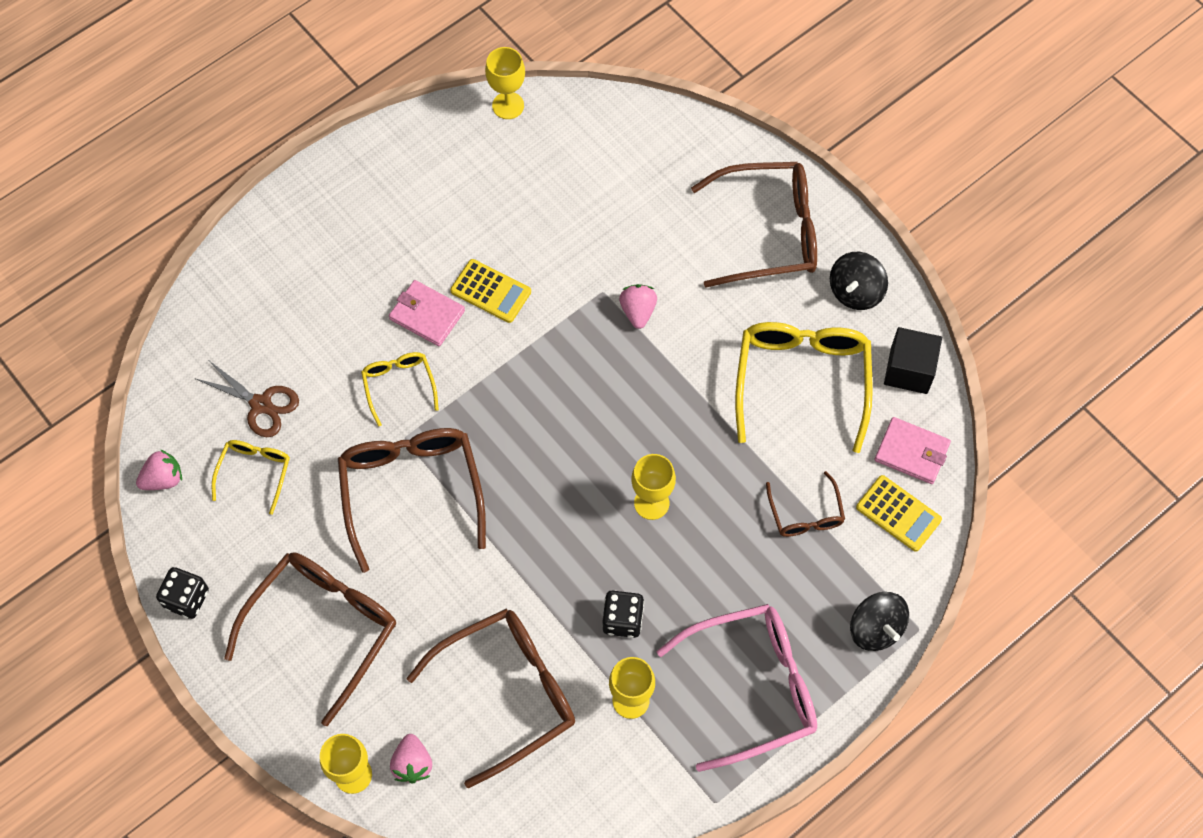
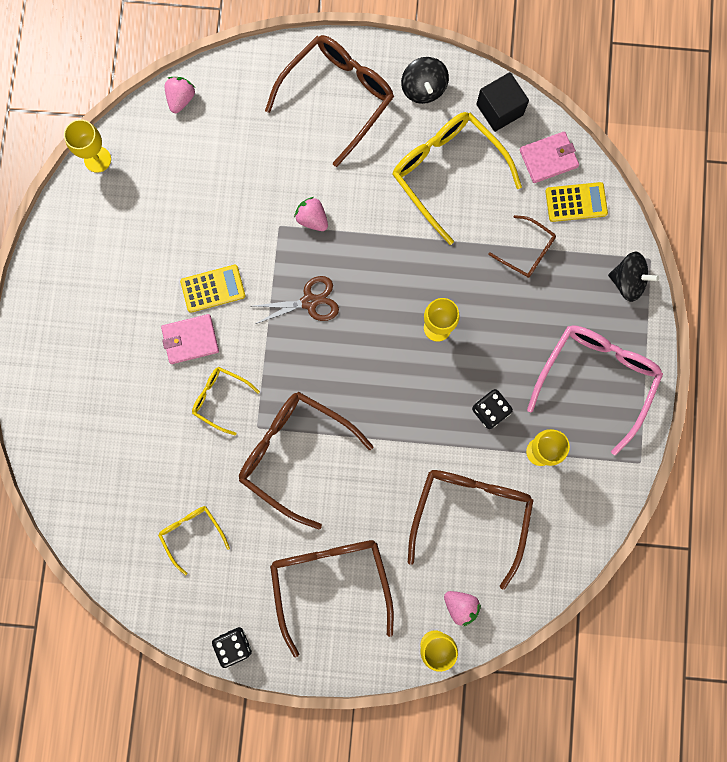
camera: 45 degrees left, 15 degrees up
pink strawberry [136,449,182,490] -> pink strawberry moved to [165,77,195,113]
brown scissors [194,360,299,437] -> brown scissors moved to [254,276,339,324]

